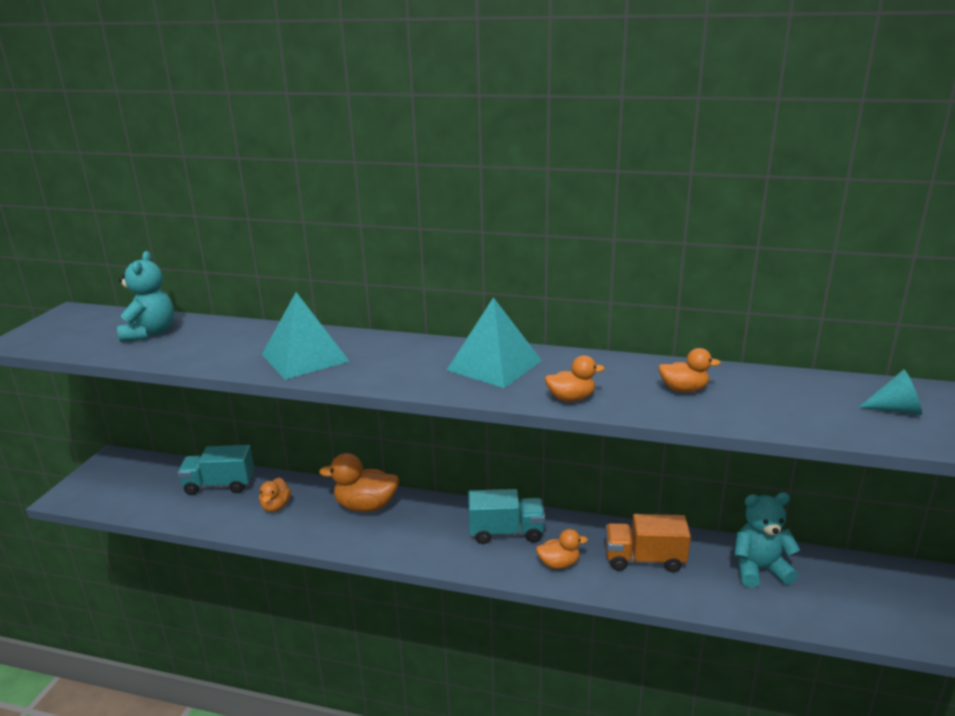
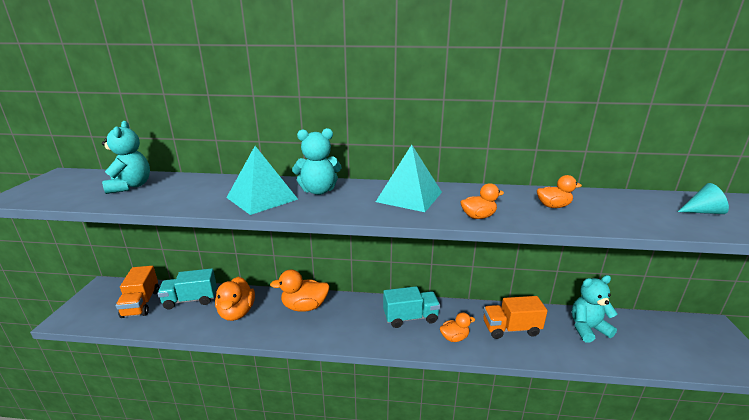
camera: 10 degrees left, 0 degrees up
orange duck [259,478,291,512] -> orange duck [215,277,255,321], size x1.68
none -> orange truck [116,266,159,318]
none -> turquoise teddy bear [292,128,341,195]

